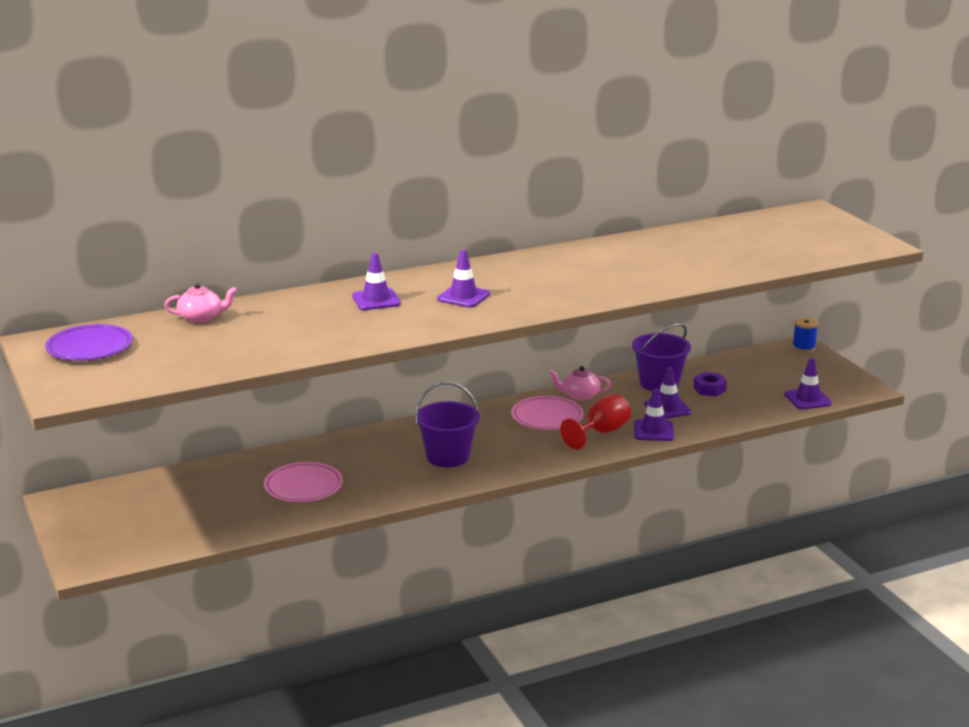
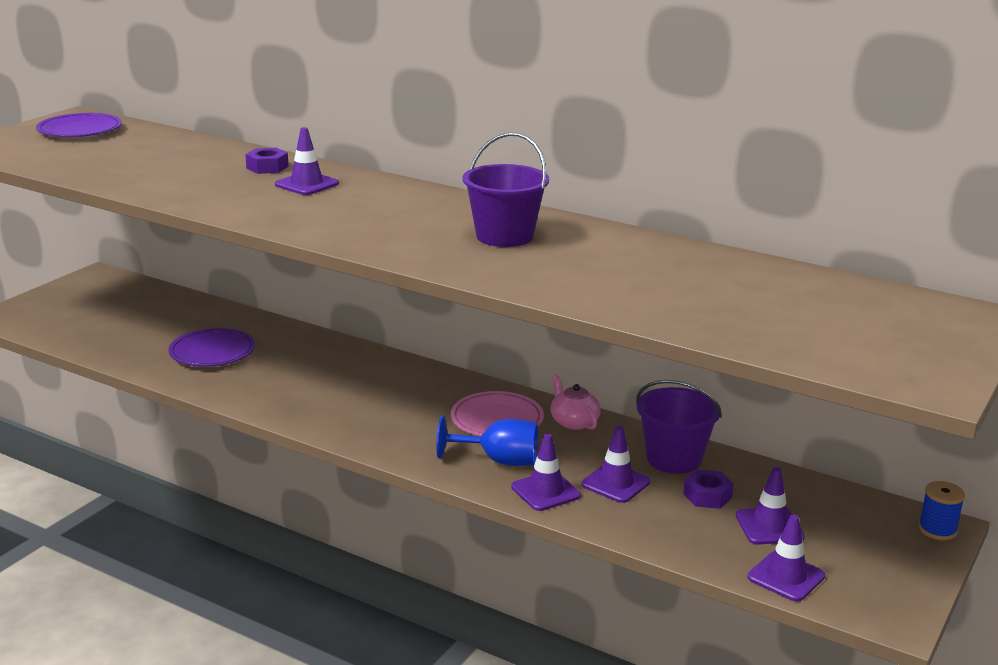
camera: 55 degrees right, 0 degrees up
pink teapot [164,283,237,323] -> none
pink plate [264,462,343,502] -> purple plate [168,328,255,367]
purple bucket [415,382,480,467] -> purple bucket moved to [462,132,549,247]
purple traffic cone [437,249,490,308] -> purple traffic cone moved to [736,467,805,545]
red goblet [560,394,631,450] -> blue goblet [436,416,538,466]
none -> purple nut [245,148,289,174]

